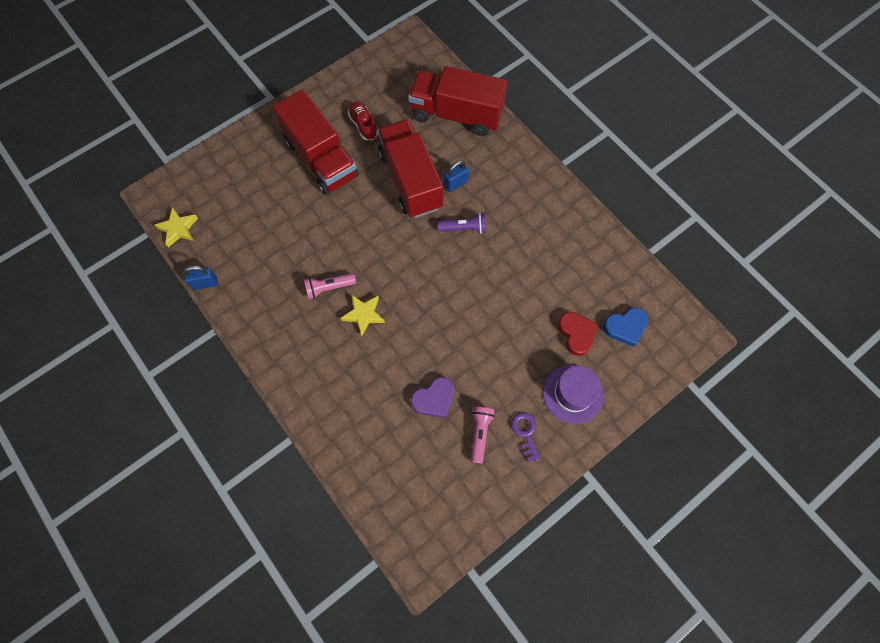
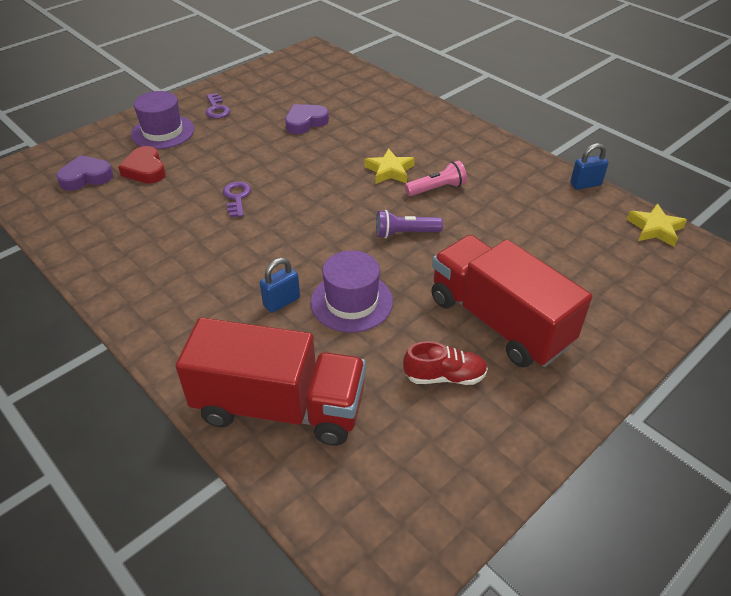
camera: 175 degrees right, 25 degrees down
red shoe [348,102,378,140] -> red shoe turned 60 degrees counterclockwise [403,341,488,385]
red truck [378,119,443,218] -> purple hat [311,250,393,332]
purple flashlight [438,213,486,234] -> purple flashlight moved to [376,210,443,239]
pink flashlight [471,407,495,464] -> none
blue heart [603,307,649,347] -> purple heart [56,155,113,191]
none -> purple key [223,181,251,217]

